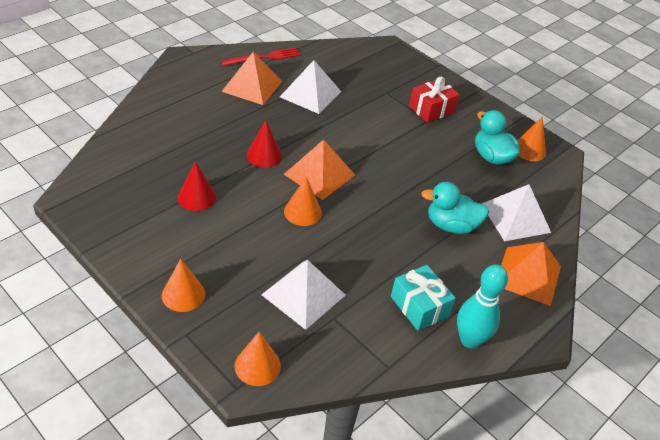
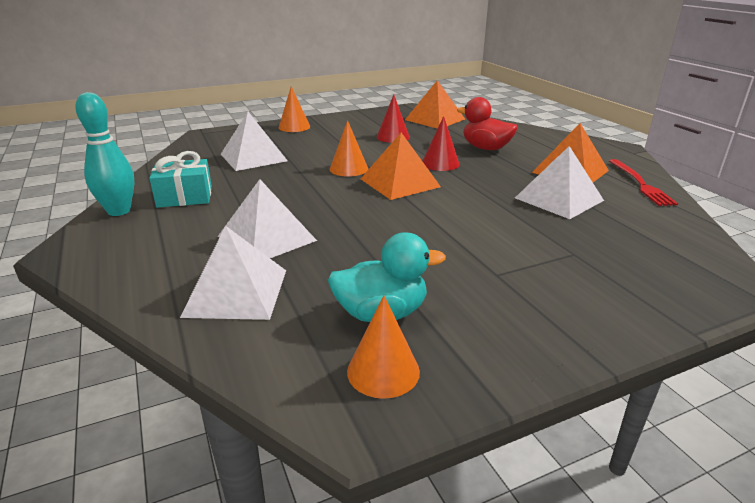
camera: 115 degrees right, 15 degrees down
orange cone [235,331,281,386] -> none
red gift [409,77,460,123] -> none
turquoise duck [421,182,489,234] -> white pyramid [218,179,317,258]
orange pyramid [501,242,561,306] -> orange pyramid moved to [405,80,465,129]
none -> red duck [457,97,518,150]

